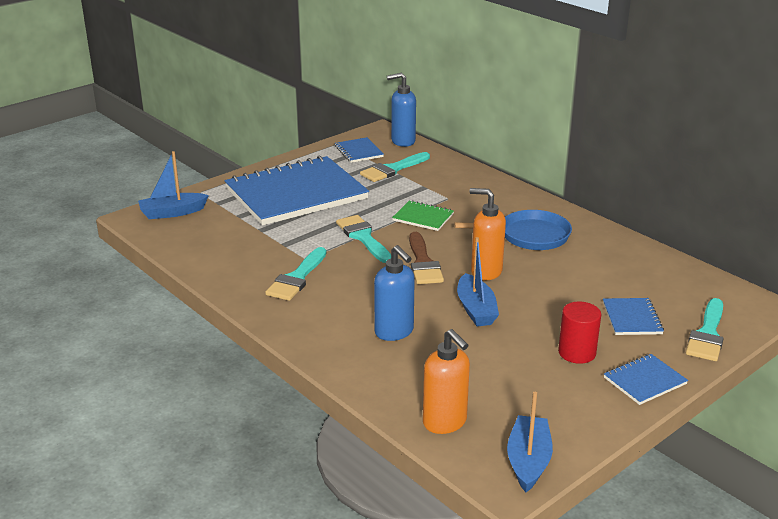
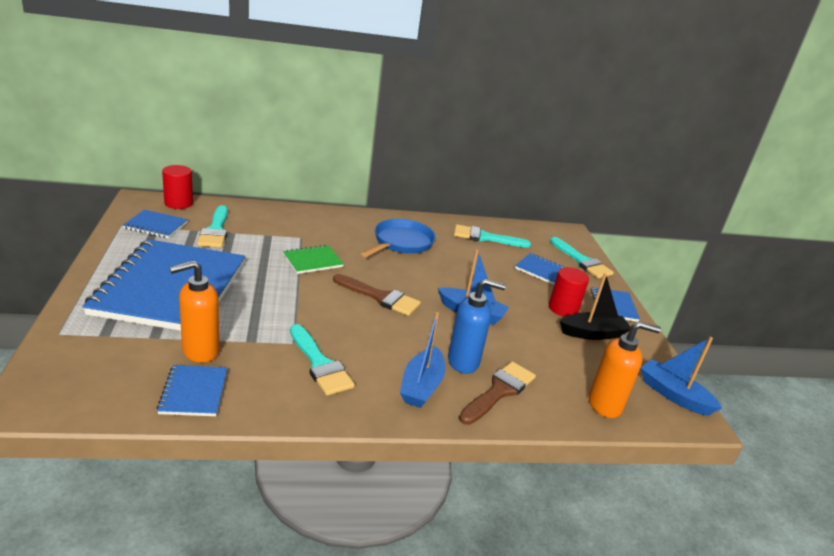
camera: 60 degrees left, 0 degrees up
blue boat [138,151,209,219] -> blue boat moved to [400,312,445,408]
turquoise brush [336,215,391,263] -> turquoise brush moved to [454,224,531,248]
blue soap dispenser [387,72,416,147] -> red cylinder [162,165,193,209]
orange soap dispenser [470,188,506,280] -> orange soap dispenser moved to [169,260,219,363]
none -> blue notebook [157,365,228,416]
none -> brown brush [459,361,536,425]
none -> black boat [560,273,630,340]

